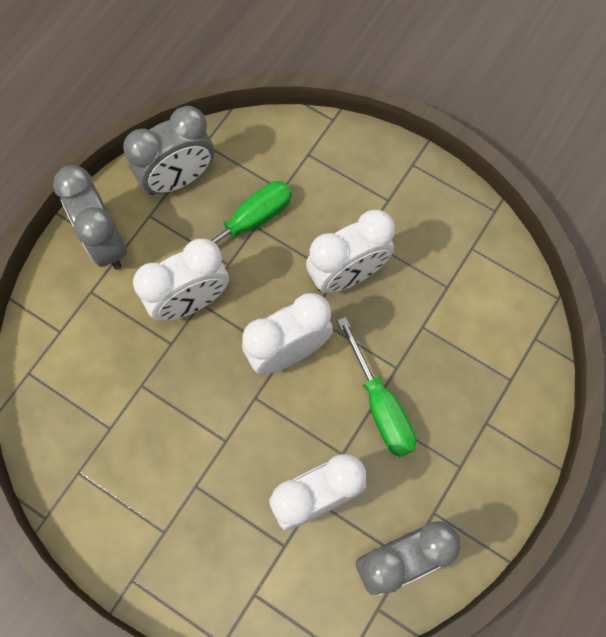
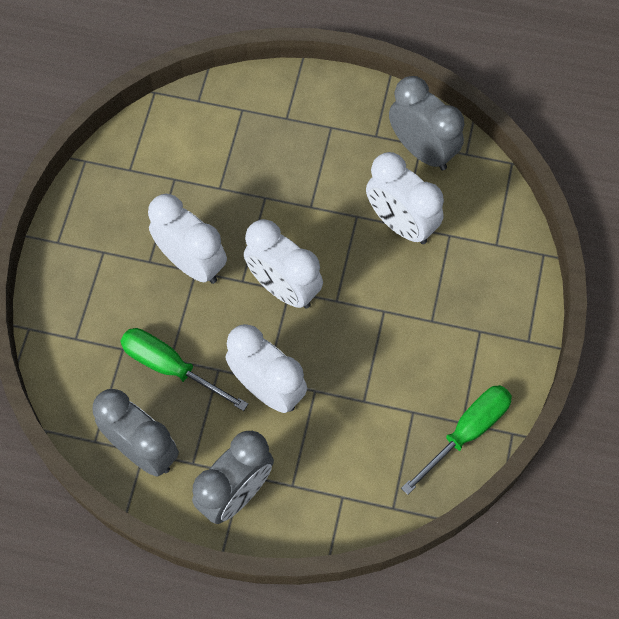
camera: 110 degrees left, 5 degrees down
green screwdriver [337,317,416,457] -> green screwdriver moved to [401,385,512,495]

